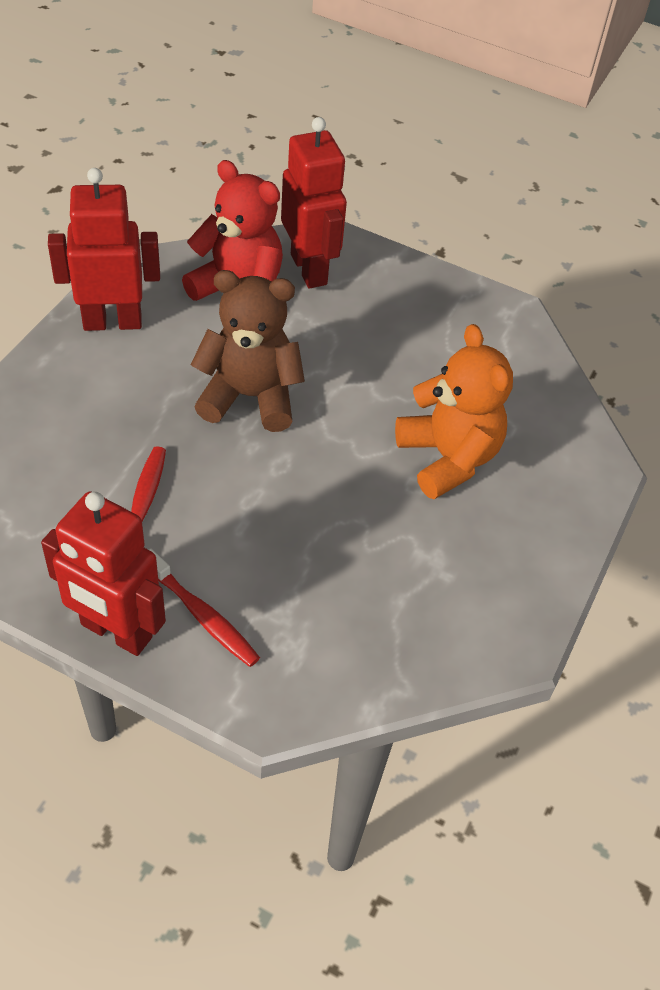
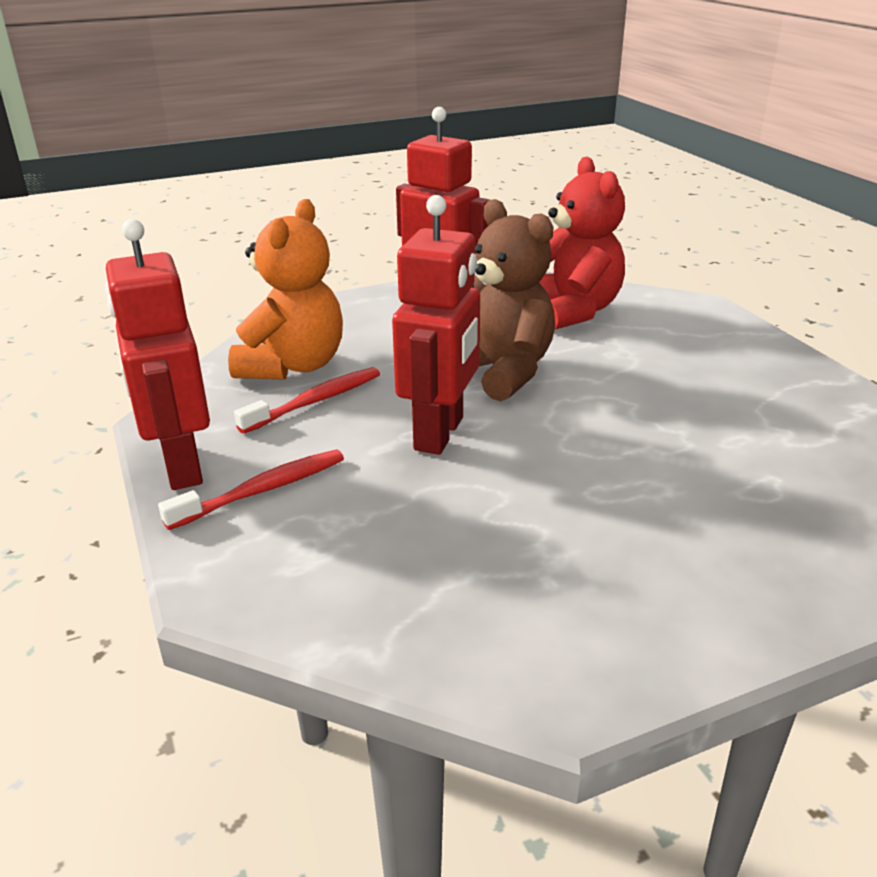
camera: 45 degrees right, 20 degrees down
red toothbrush [148,548,260,667] -> red toothbrush turned 120 degrees counterclockwise [158,450,344,530]
red robot [281,117,347,288] -> red robot moved to [392,195,480,455]
orange teddy bear [395,324,513,499] -> orange teddy bear moved to [228,199,343,380]

